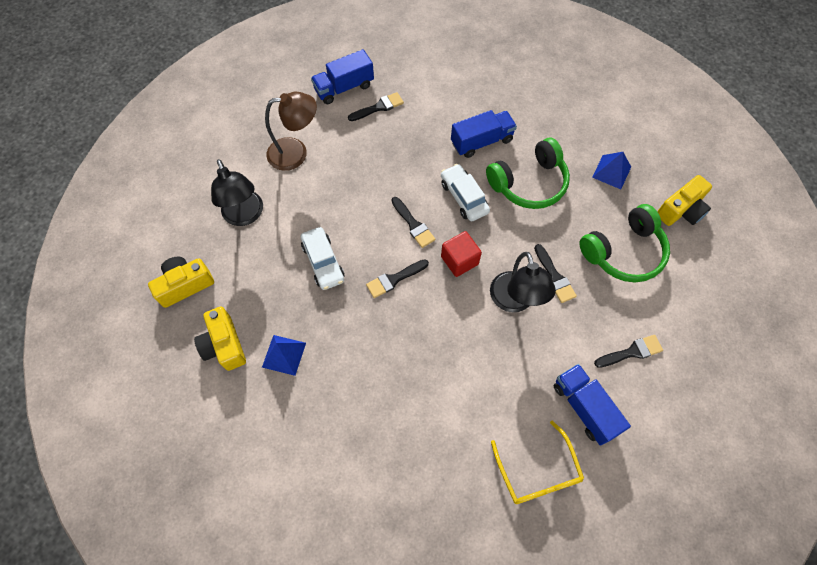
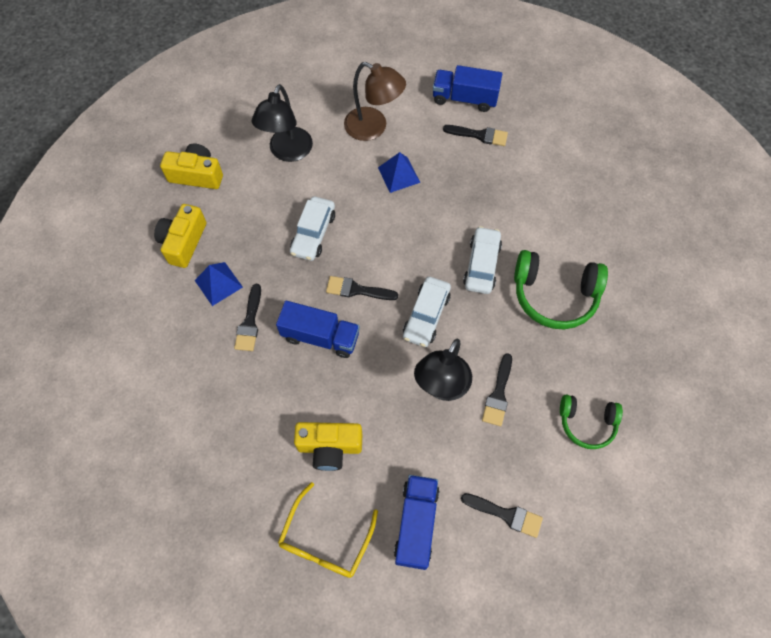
camera: 40 degrees right, 0 degrees up
black brush [391,197,435,248] -> black brush moved to [234,284,261,351]
red cube [441,231,482,277] -> white car [403,277,451,347]
blue truck [451,110,517,158] -> blue truck moved to [276,301,360,358]
green headphones [579,204,670,282] -> green headphones [560,395,623,449], size x0.62
blue pyramid [592,152,631,189] -> blue pyramid moved to [378,152,420,193]
yellow camera [657,175,712,226] -> yellow camera moved to [294,422,362,471]

